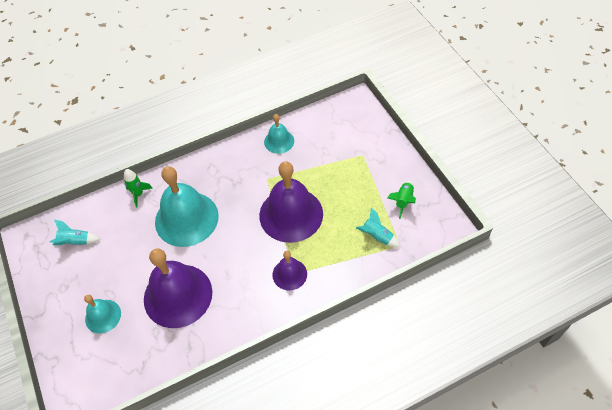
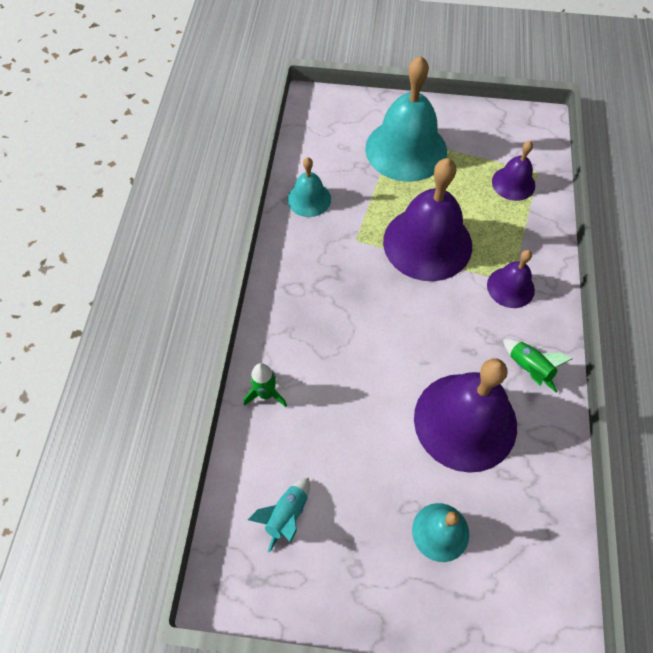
camera: 60 degrees left, 5 degrees up
turquoise bell [155,166,219,247] -> turquoise bell moved to [365,56,447,182]
turquoise rocket [356,208,401,247] -> purple bell [492,141,535,201]
green rocket [387,181,416,219] -> green rocket moved to [503,339,572,393]

